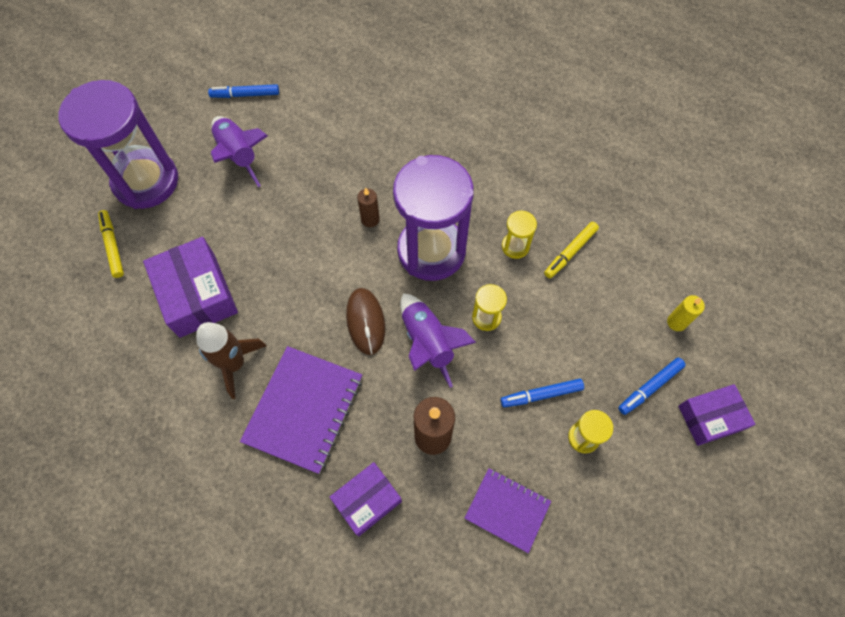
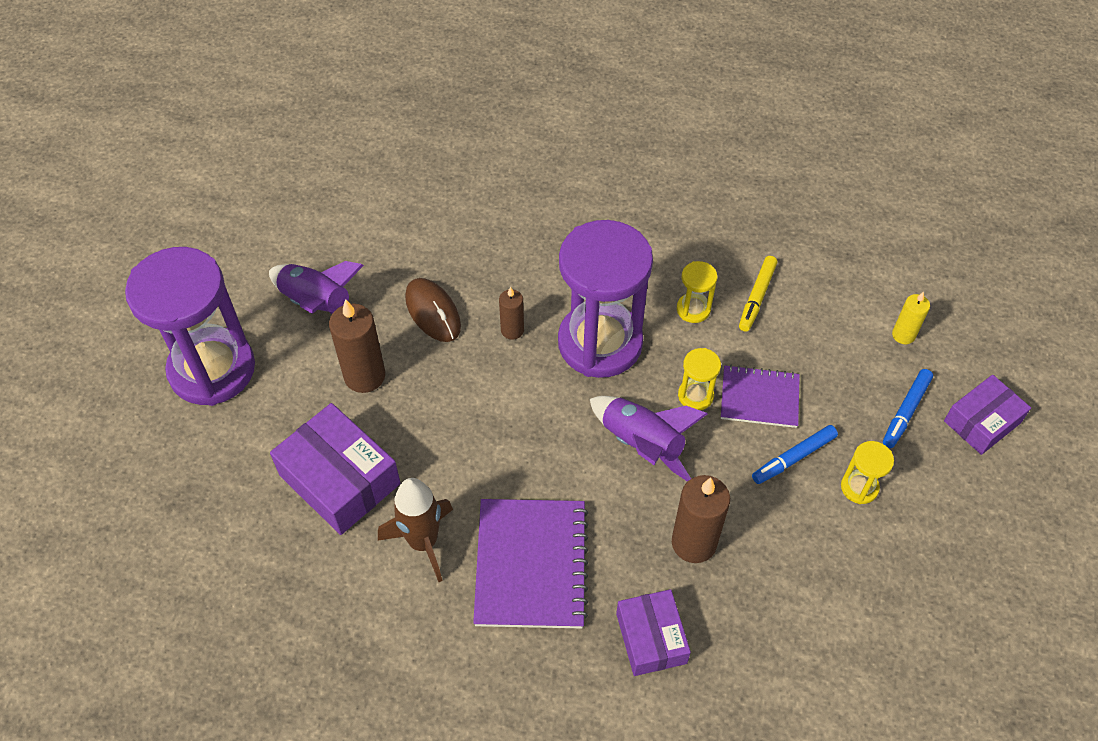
camera: 20 degrees left, 10 degrees down
yellow marker [98,210,124,278] -> none
blue marker [208,84,279,98] -> none
purple box [330,462,402,536] -> purple box turned 45 degrees counterclockwise [616,589,691,676]
brown mouse [346,288,385,355] -> brown mouse moved to [405,278,461,342]
purple notebook [464,468,551,553] -> purple notebook moved to [721,365,800,428]
none -> brown candle [329,299,385,393]

